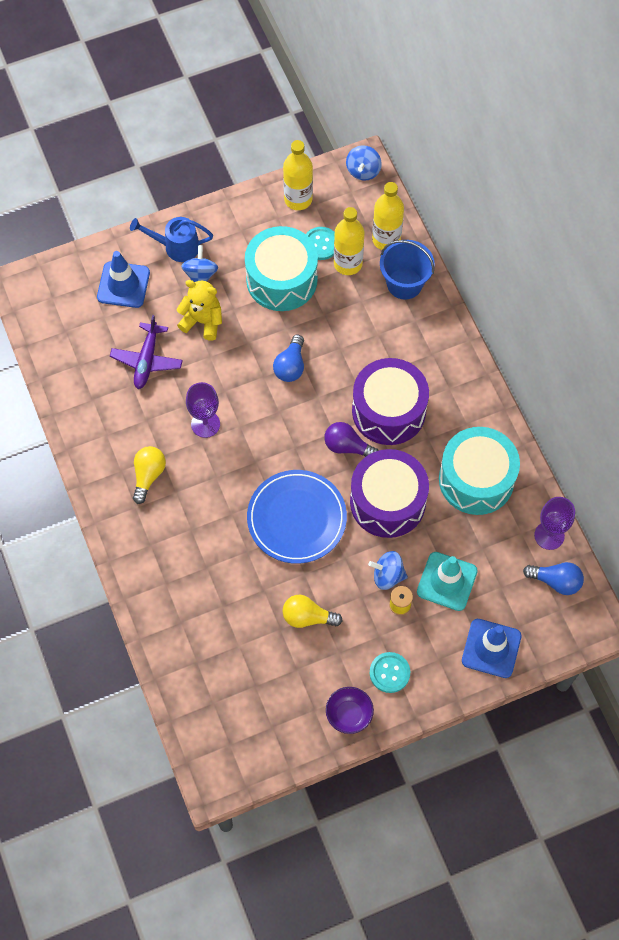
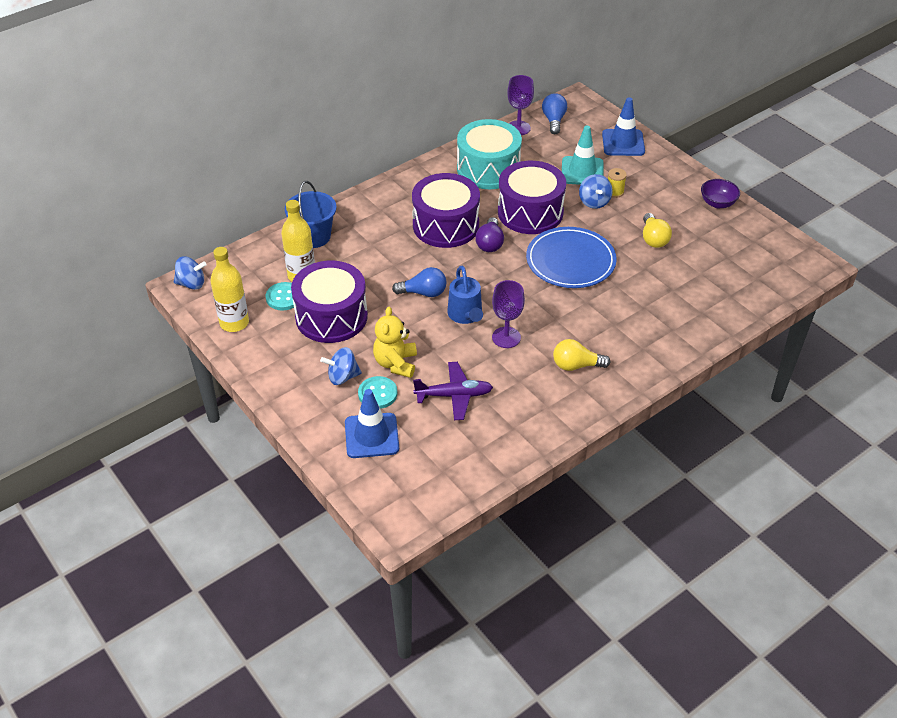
camera: 105 degrees left, 20 degrees down
blue watering can [130,217,213,262] -> blue watering can moved to [447,266,483,324]
turquoise drum [245,226,318,311] -> purple drum [291,261,368,343]
turquoise button [370,652,410,693] -> turquoise button moved to [358,376,397,409]
yellow bottle [372,182,404,250] -> none

